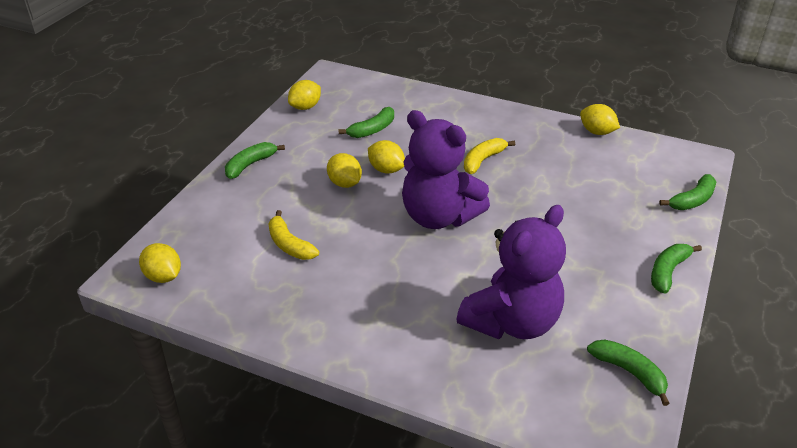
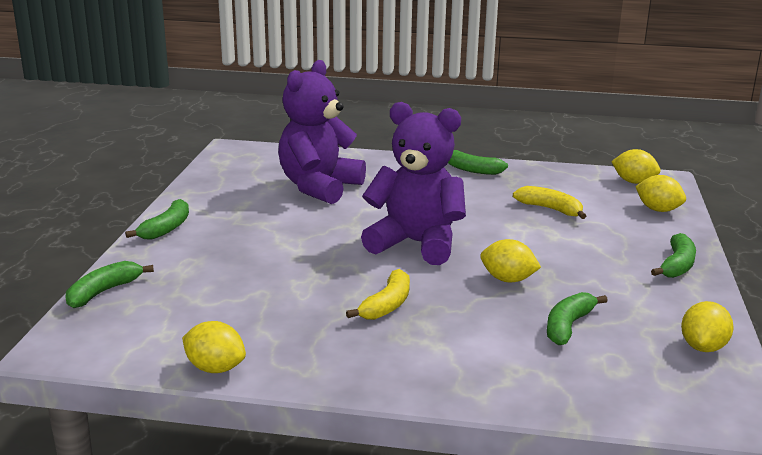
camera: 165 degrees right, 15 degrees down
yellow lemon [327,153,362,188] -> yellow lemon moved to [635,175,686,212]
green banana [587,339,670,406] -> green banana moved to [448,150,508,175]

